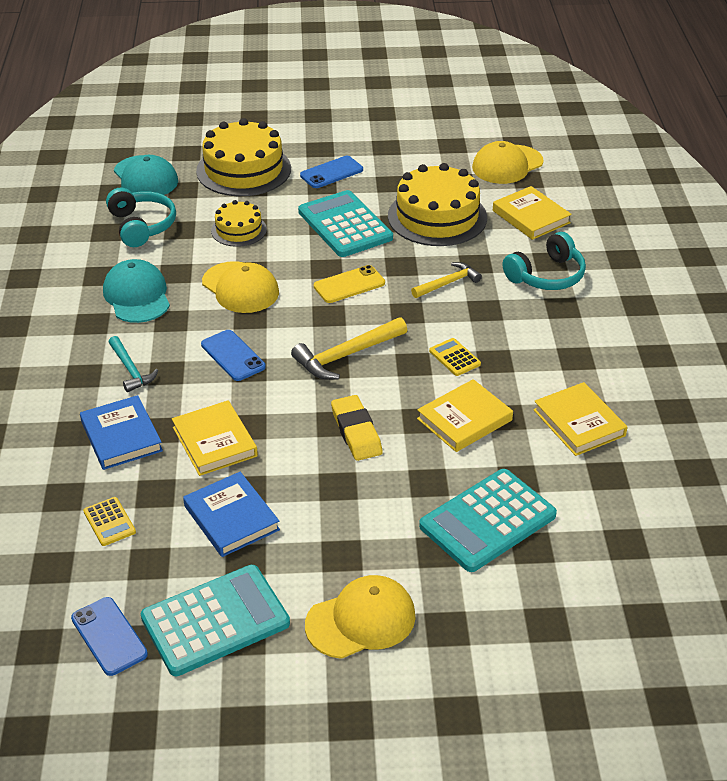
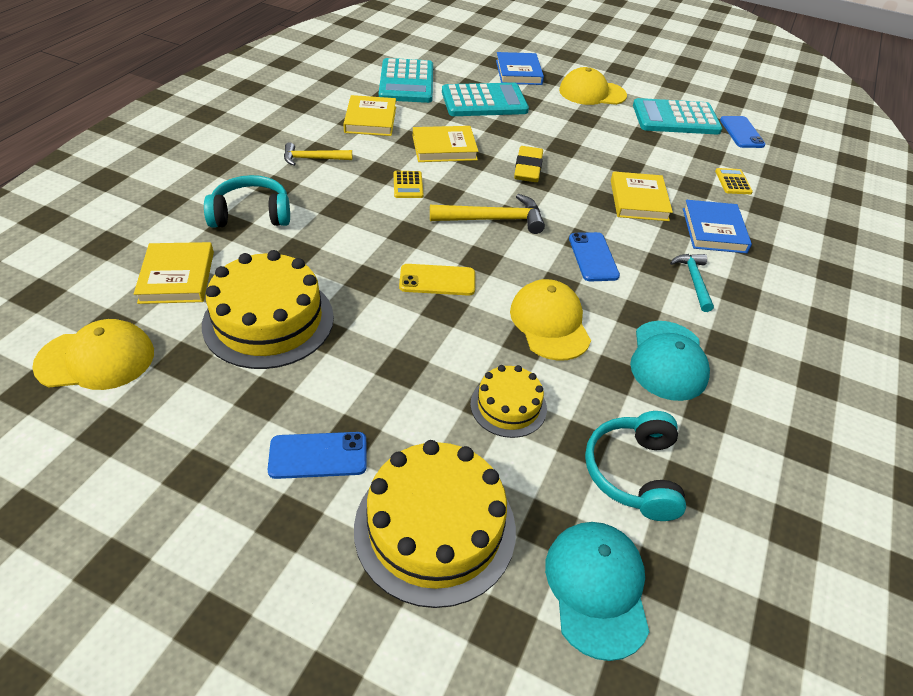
camera: 155 degrees left, 5 degrees up
blue book [183,472,280,557] -> blue book moved to [496,52,544,85]
turquoise calculator [298,190,393,257] -> turquoise calculator moved to [379,58,433,103]
yellow hammer [411,262,482,298] -> yellow hammer moved to [284,142,352,166]

